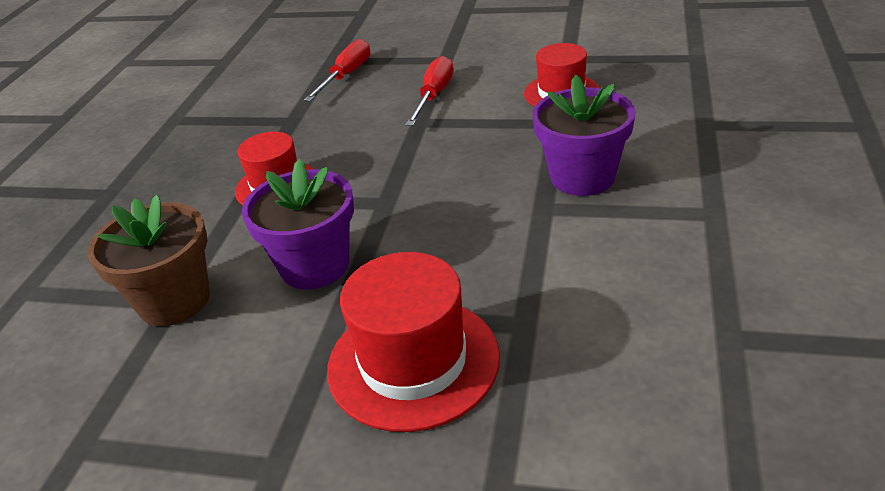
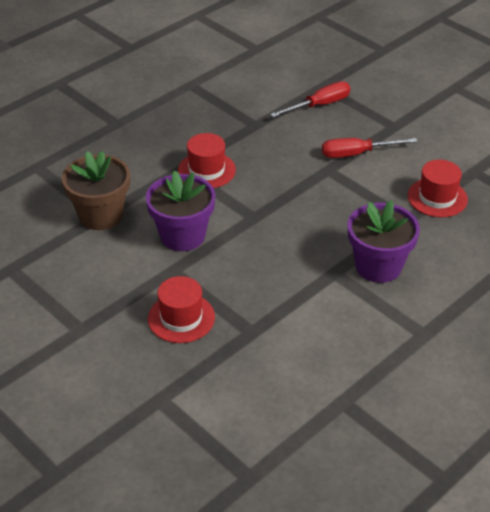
camera: 30 degrees right, 5 degrees up
red hat [327,252,500,432] -> red hat [148,276,215,343], size x0.65
red screwdriver [406,56,454,126] -> red screwdriver turned 150 degrees counterclockwise [322,138,418,158]

